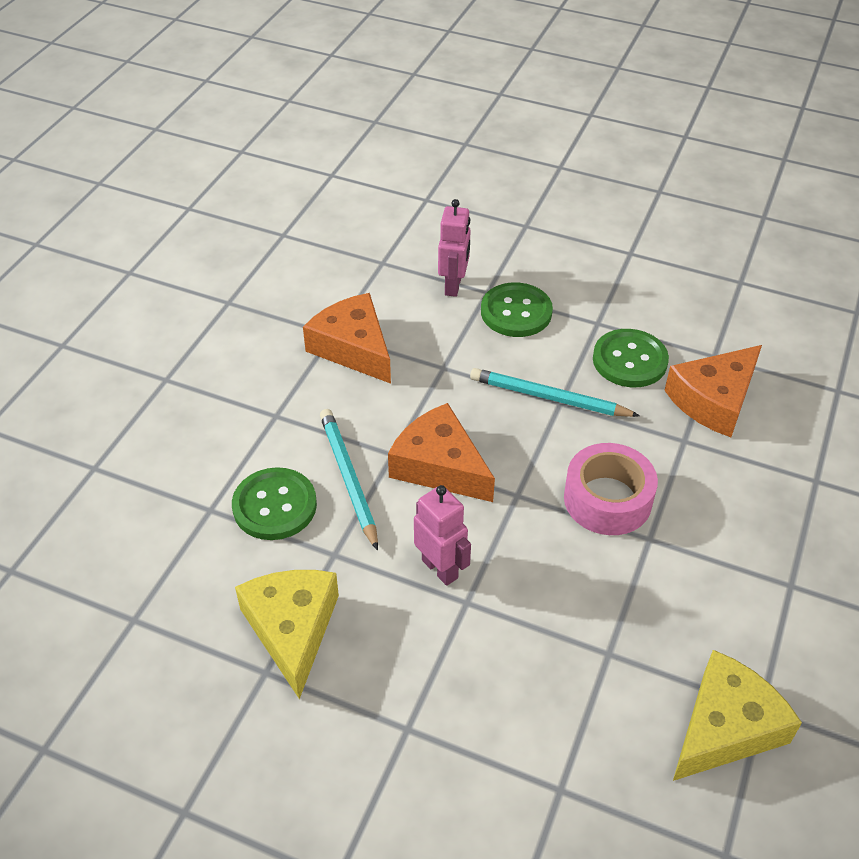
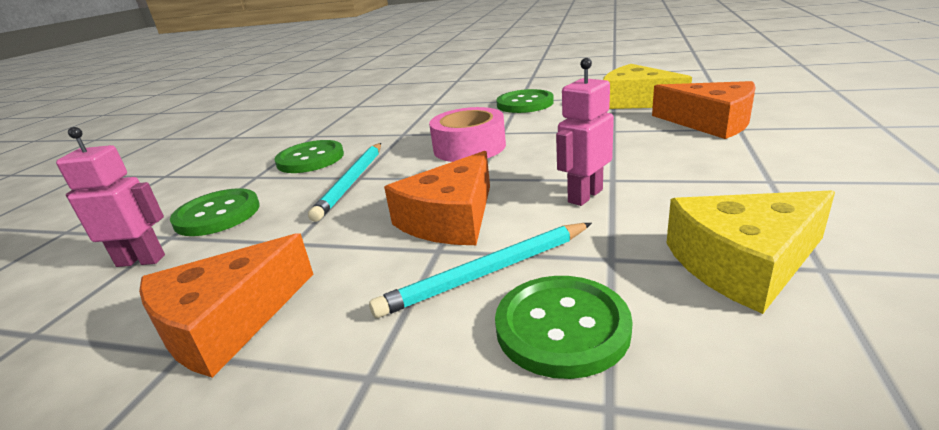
camera: 95 degrees left, 20 degrees down
orange cheese [664,345,762,437] -> orange cheese moved to [652,81,756,139]
none -> green button [496,89,554,113]

